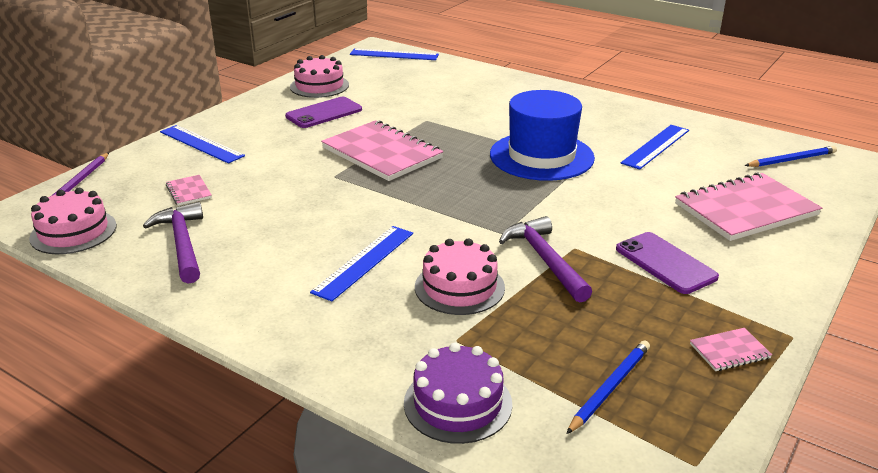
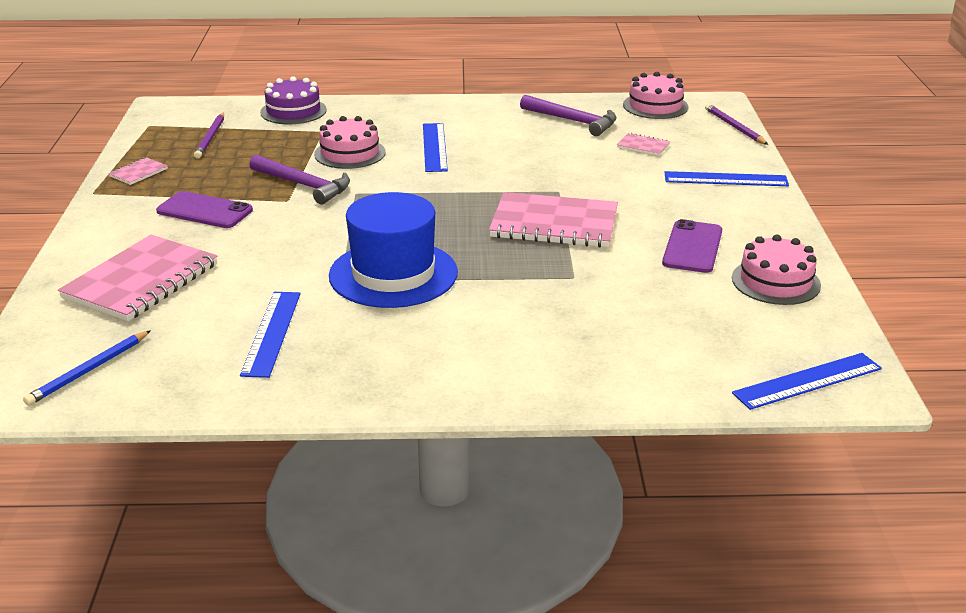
camera: 145 degrees right, 0 degrees up
blue pencil [567,340,650,434] -> purple pencil [194,113,224,159]

